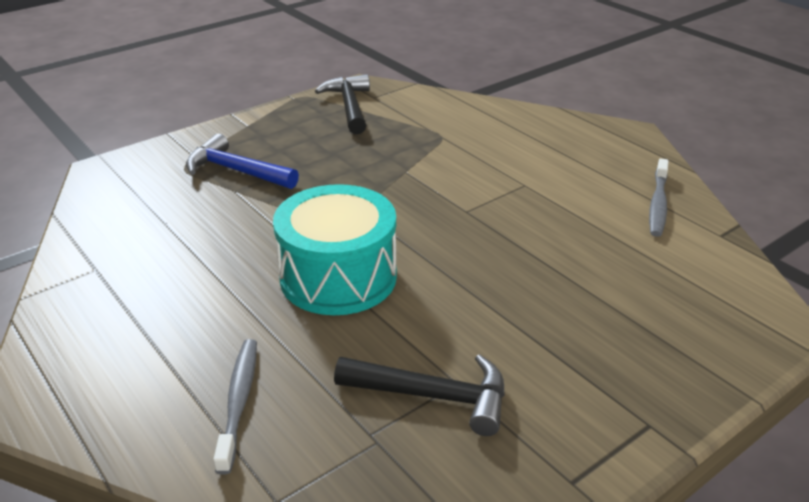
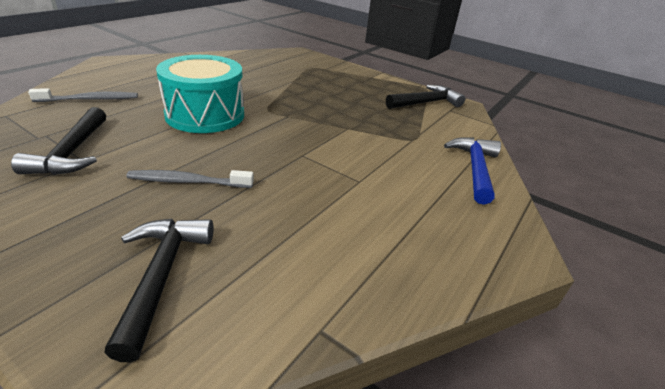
camera: 70 degrees right, 0 degrees up
blue hammer [186,133,299,189] -> blue hammer moved to [444,137,501,205]
grey toothbrush [649,158,669,237] -> grey toothbrush moved to [126,170,254,188]
none -> black hammer [104,219,213,362]

